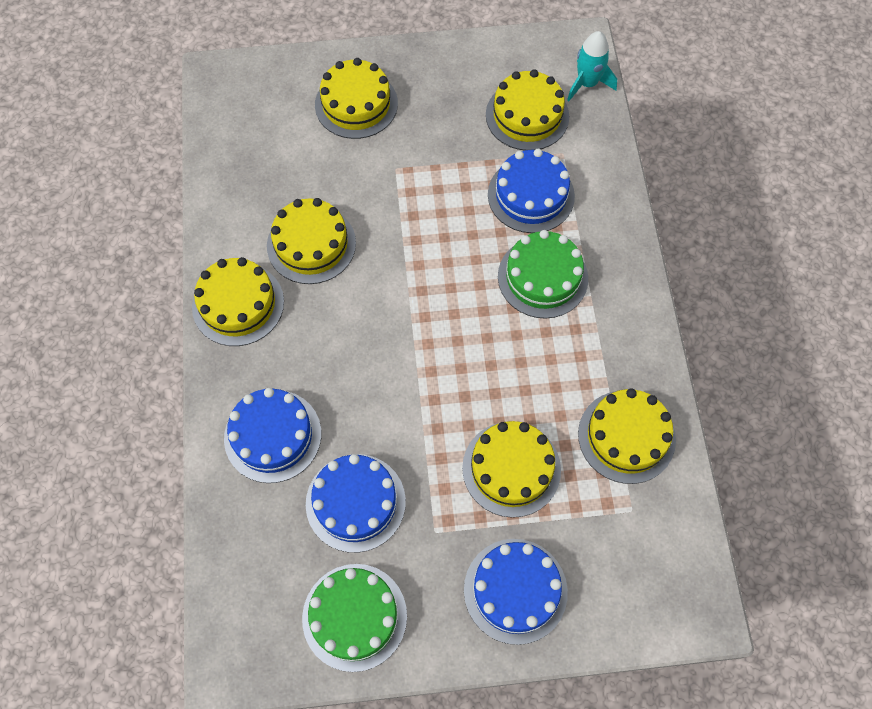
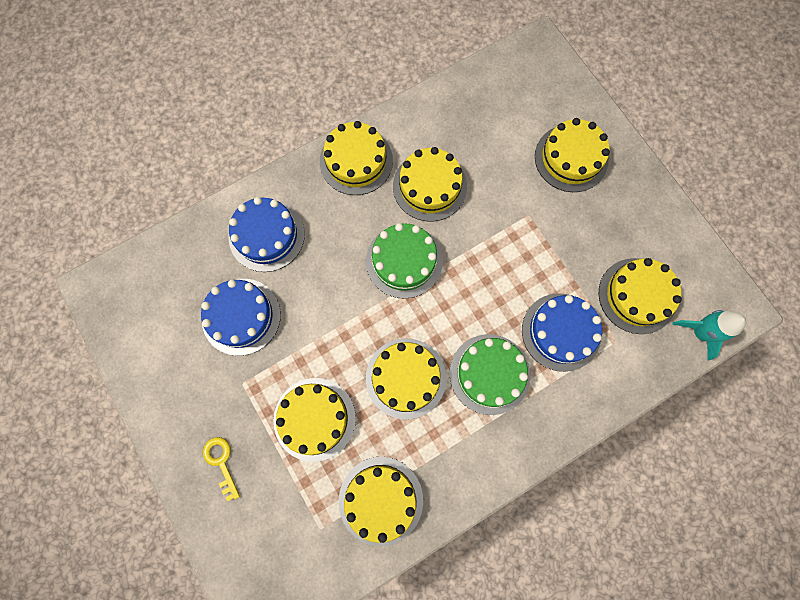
camera: 65 degrees right, 10 degrees up
green cake [302,564,407,672] -> green cake moved to [366,223,443,299]
blue cake [464,539,568,645] -> yellow key [203,437,240,502]
none -> yellow cake [366,338,446,419]

